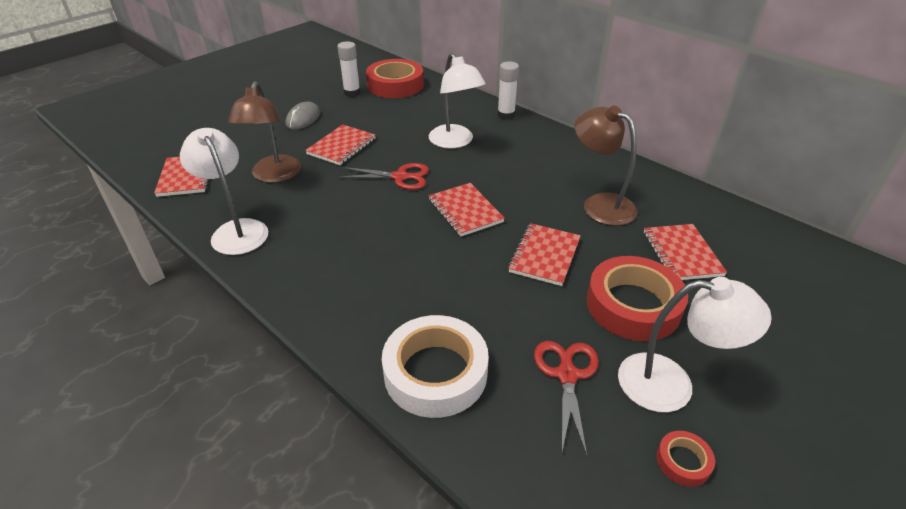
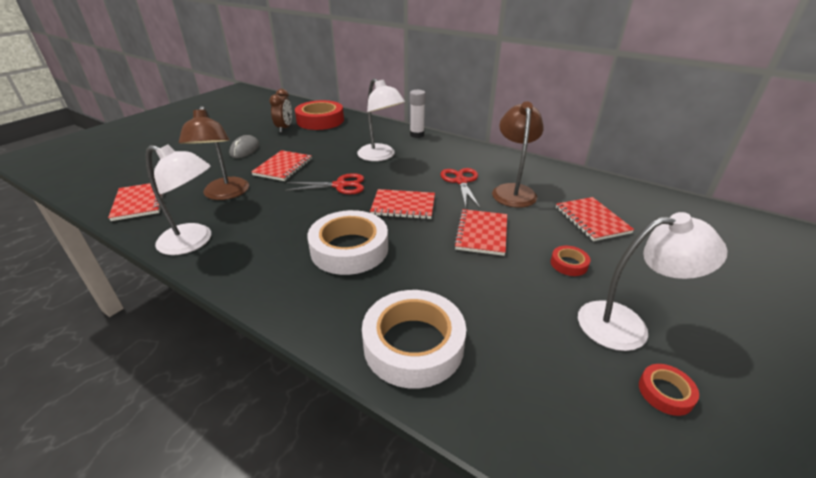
camera: 10 degrees left, 5 degrees down
white lamp [180,128,268,255] -> white lamp turned 150 degrees clockwise [146,144,211,255]
white glue stick [337,41,361,97] -> brown clock [269,89,292,133]
red notebook [429,183,505,236] -> red notebook turned 45 degrees counterclockwise [370,189,435,219]
red scissors [534,341,599,455] -> red scissors moved to [440,168,480,208]
brown lamp [574,105,638,226] -> brown lamp turned 60 degrees clockwise [492,101,544,208]
red tape [587,256,688,341] -> red tape [551,246,590,276], size x0.44
none -> white tape [307,210,388,275]

